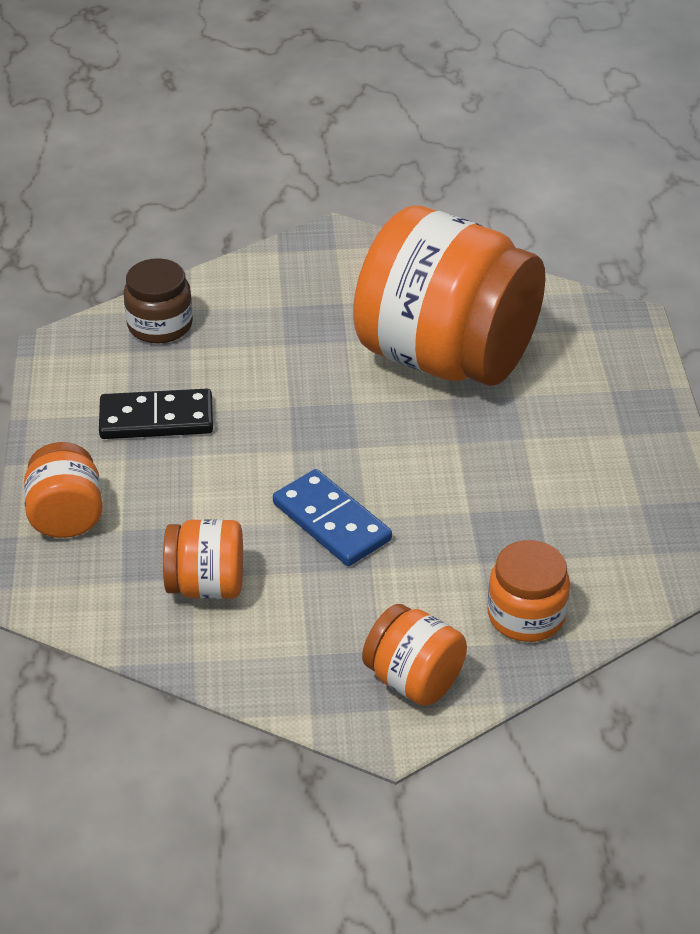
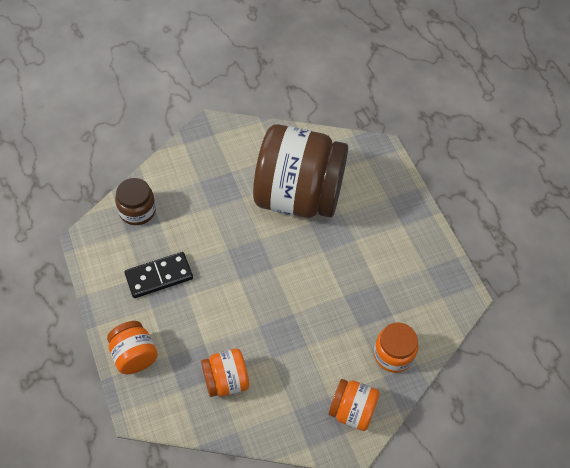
camera: 20 degrees left, 15 degrees up
blue domino [273,469,392,566] -> none
orange jar [353,206,545,386] -> brown jar [253,124,348,218]

